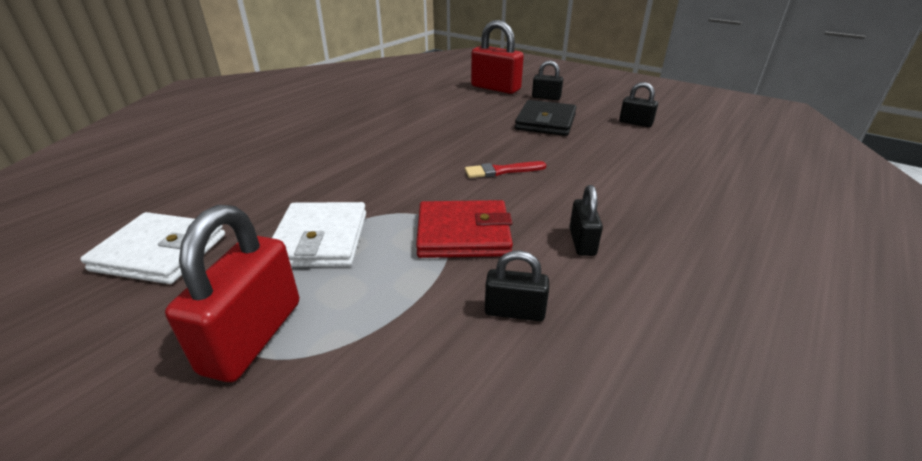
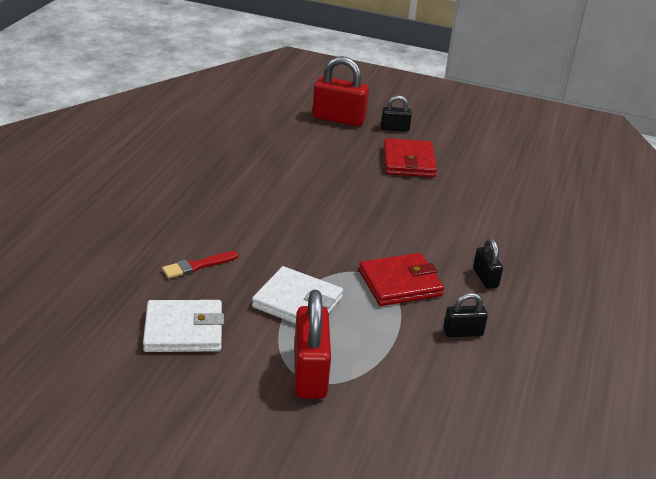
camera: 20 degrees left, 0 degrees up
white wallet [272,202,366,267] -> white wallet turned 45 degrees counterclockwise [252,266,343,324]
red brush [465,161,547,178] -> red brush moved to [162,251,238,279]
black wallet [515,100,577,136] -> red wallet [384,138,437,177]
black padlock [619,82,658,127] -> none

